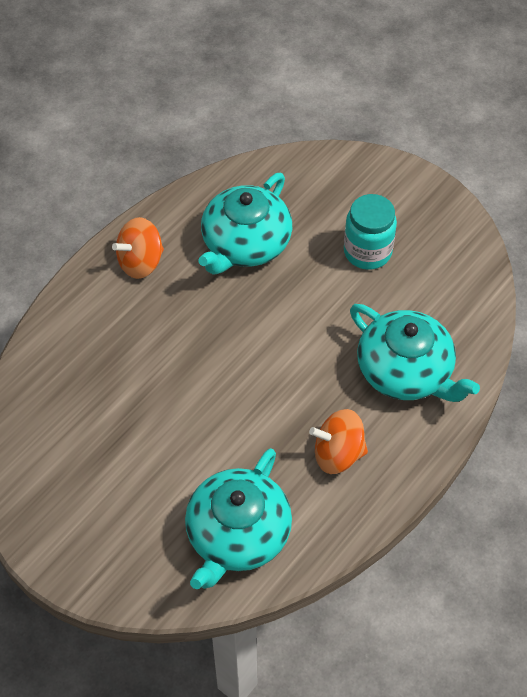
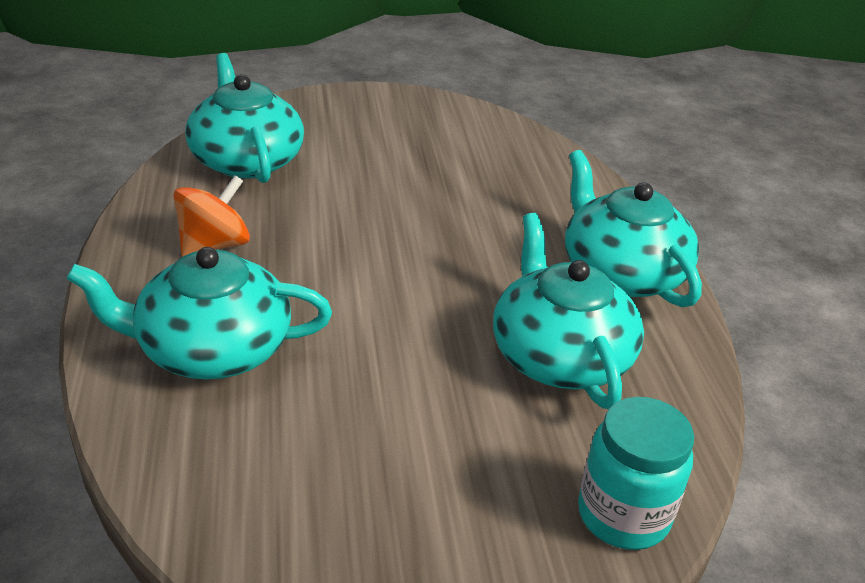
camera: 130 degrees right, 20 degrees down
orange spinning top [112,217,164,279] -> turquoise teapot [565,150,702,307]
turquoise jar [344,194,397,270] -> turquoise jar moved to [578,397,694,550]

